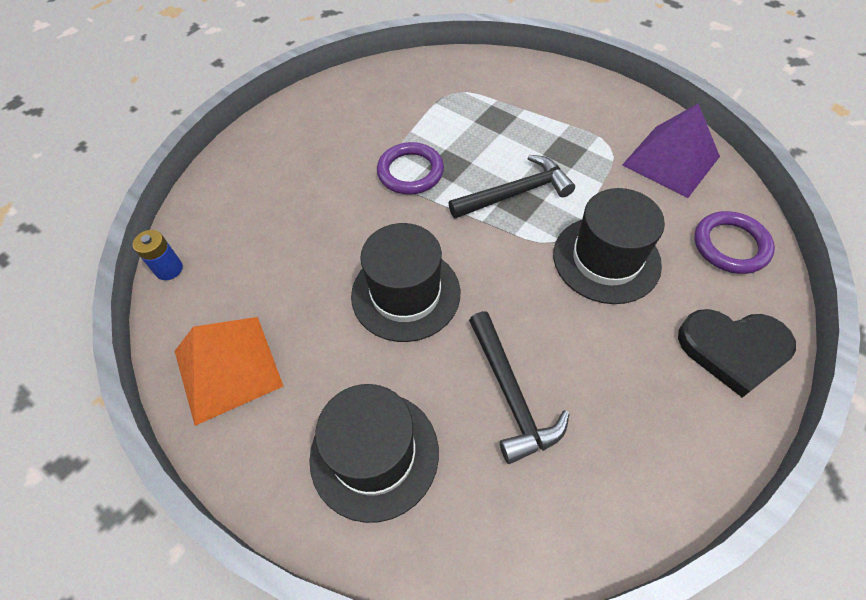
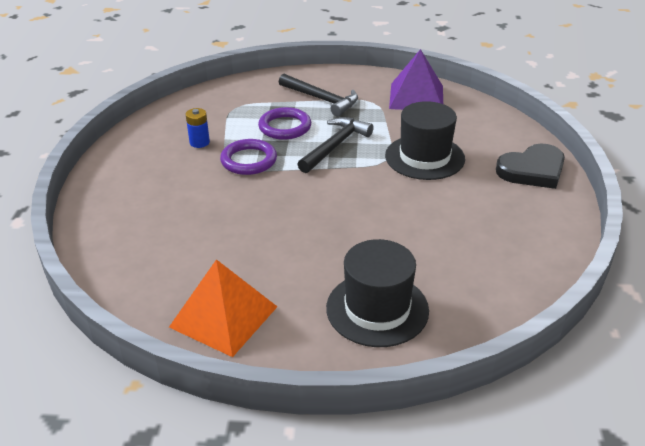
camera: 35 degrees left, 20 degrees down
blue battery [133,230,183,280] -> blue battery moved to [186,108,210,148]
black hat [351,223,460,342] -> none
black hammer [469,311,570,464] -> black hammer moved to [279,74,358,117]
purple ring [694,211,775,274] -> purple ring moved to [258,107,311,140]

